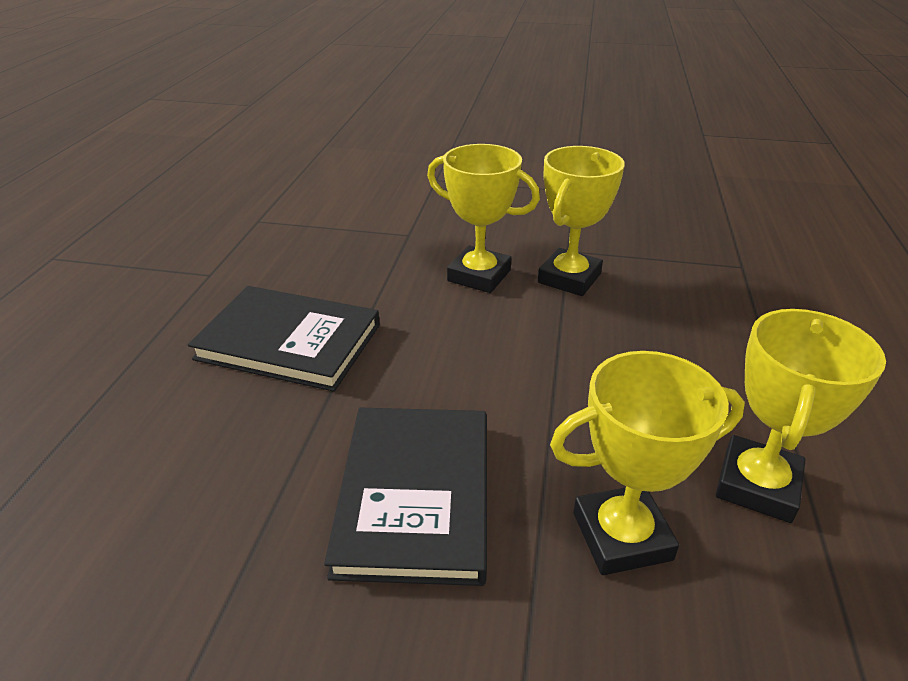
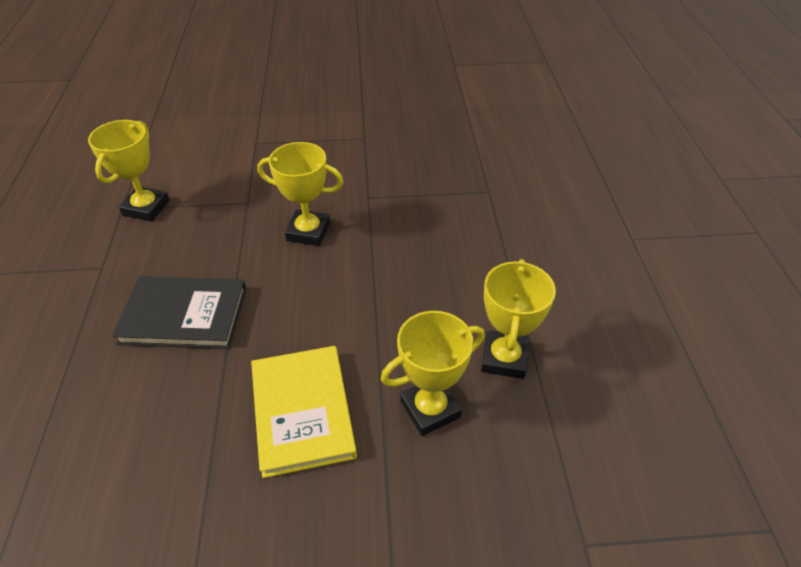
camera: 15 degrees left, 10 degrees up
black book [324,408,487,586] -> yellow book [251,346,357,478]
yellow trophy [538,146,625,296] -> yellow trophy moved to [88,120,170,222]

